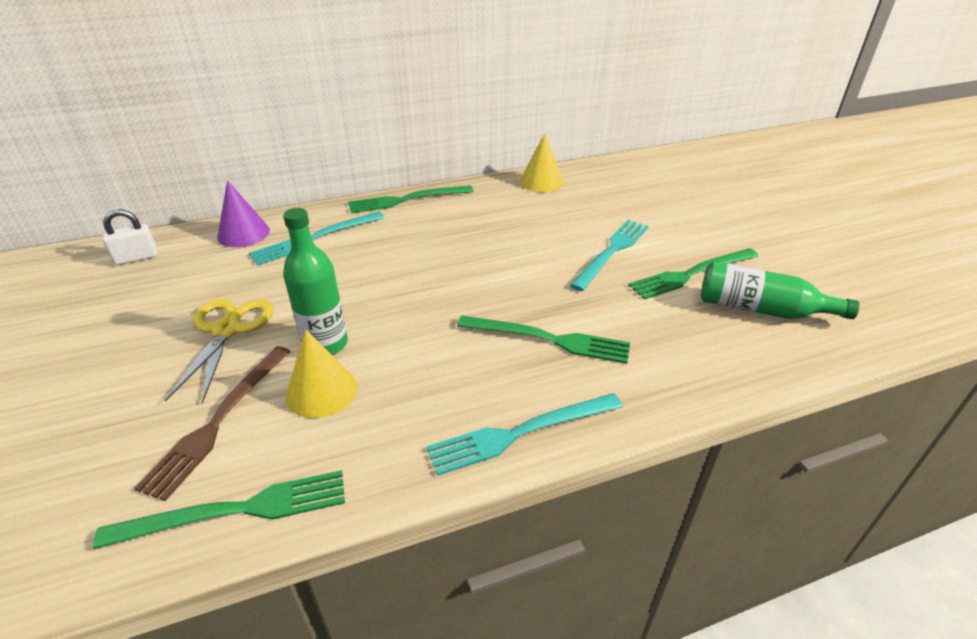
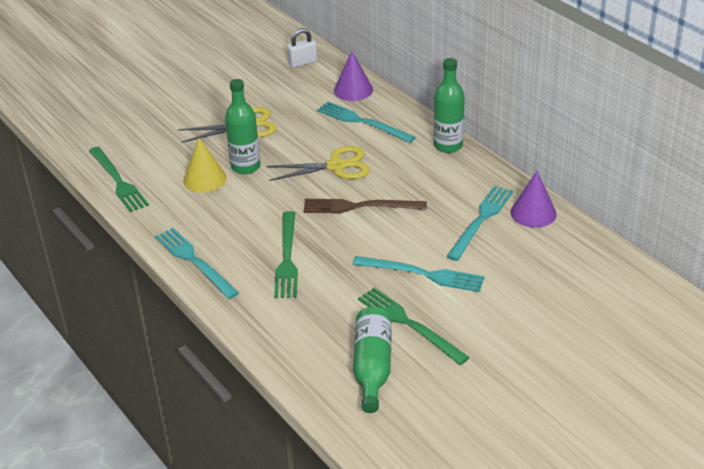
camera: 75 degrees right, 0 degrees up
white padlock [102,209,158,265] -> white padlock turned 75 degrees counterclockwise [287,28,317,68]
brown fork [134,346,291,501] -> brown fork moved to [303,199,427,213]
green fork [348,185,474,213] -> green bottle [434,58,465,153]
yellow cone [520,133,564,192] -> purple cone [511,171,557,228]
none -> yellow scissors [267,146,370,181]
none -> turquoise fork [446,186,513,261]

